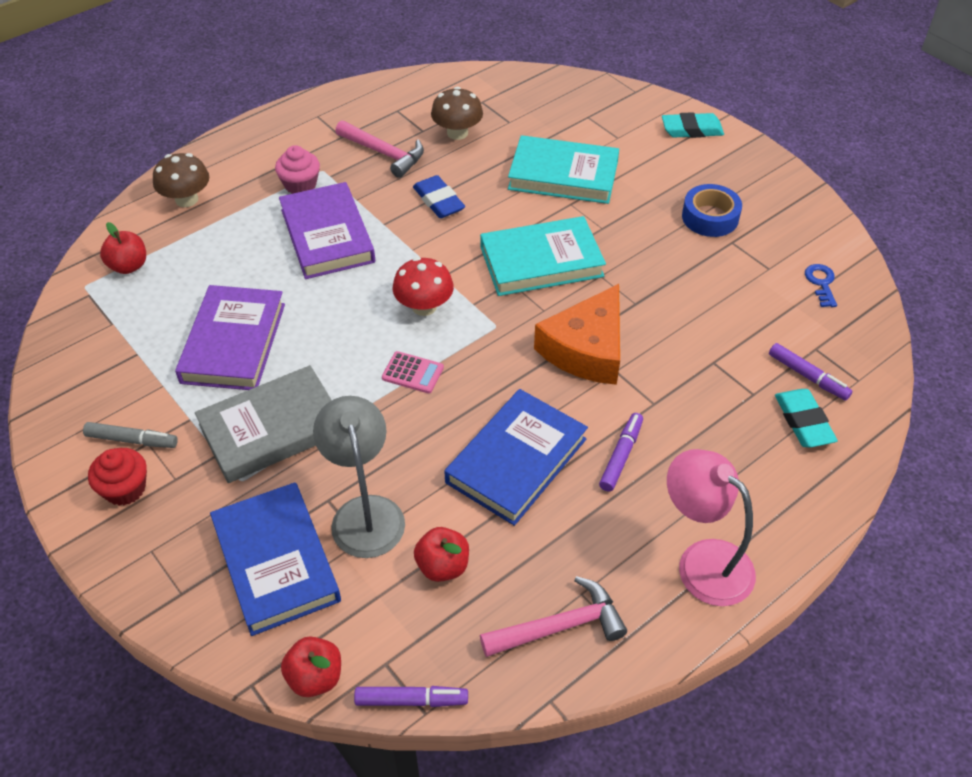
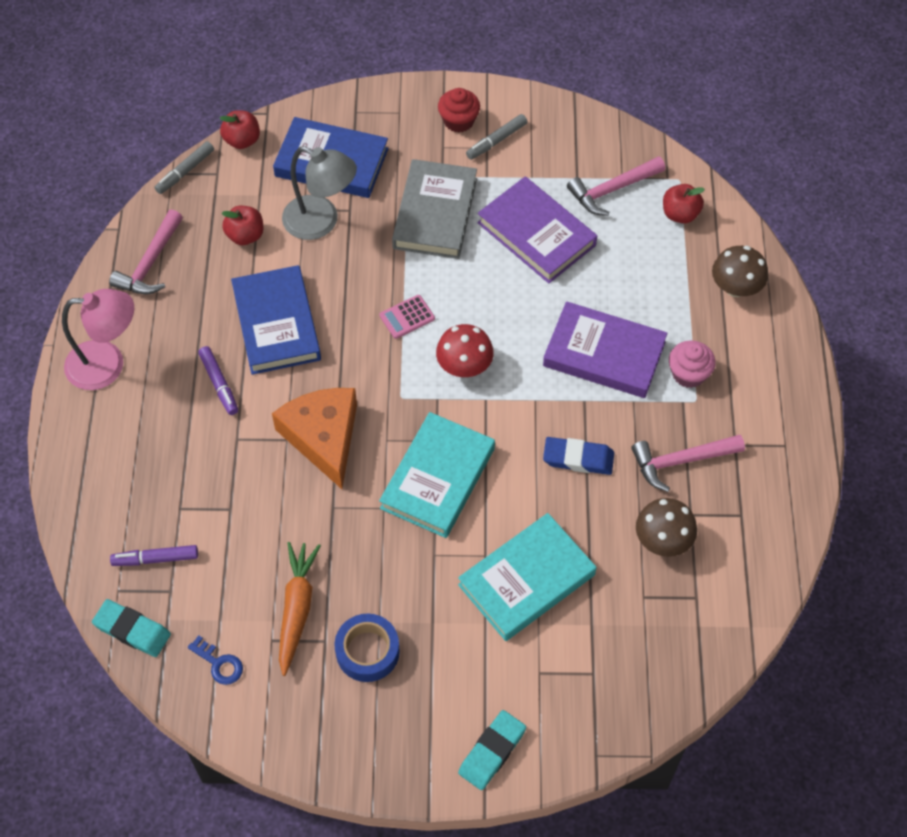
camera: 130 degrees right, 10 degrees up
purple marker [354,686,468,707] -> grey marker [154,141,214,194]
turquoise eraser [775,389,838,448] -> turquoise eraser moved to [92,599,171,657]
none -> orange carrot [279,542,321,676]
none -> pink hammer [567,156,665,216]

